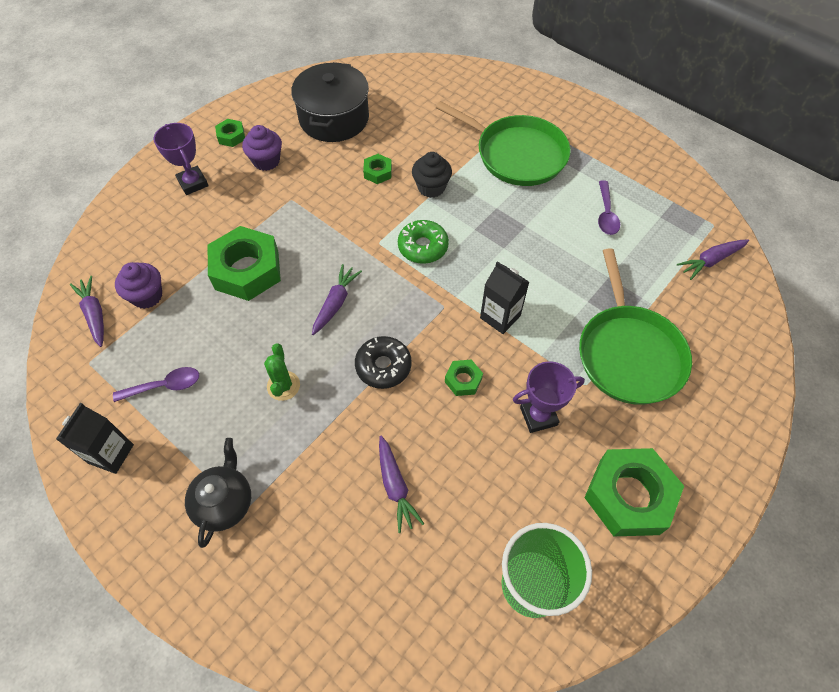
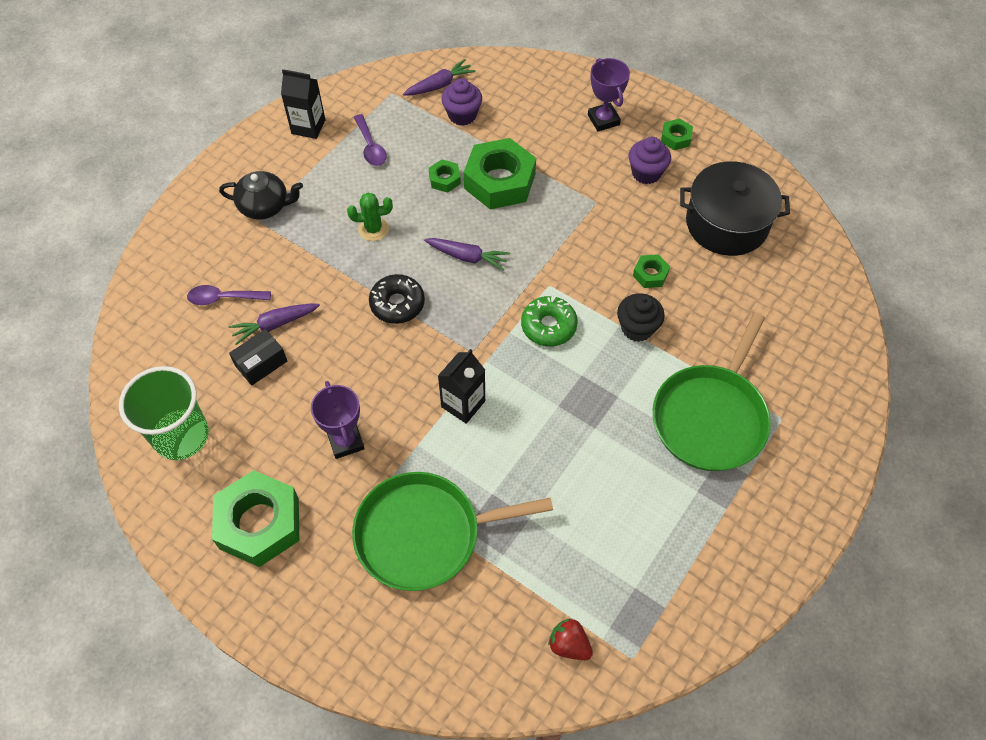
camera: 85 degrees right, 0 degrees up
purple trophy [154,123,209,195] -> purple trophy turned 75 degrees counterclockwise [588,58,630,131]
green nut [445,359,483,396] -> green nut moved to [429,159,461,193]
purple spoon [598,180,620,235] -> purple spoon moved to [187,285,271,305]
purple carrot [677,240,749,280] -> red strawberry [548,618,593,660]
none -> black box [229,329,287,386]

